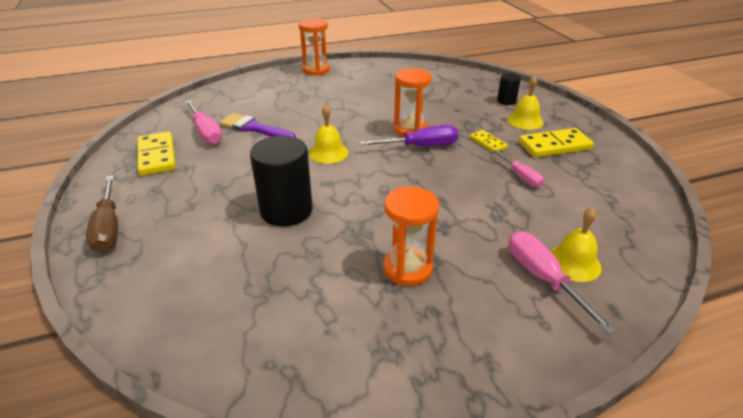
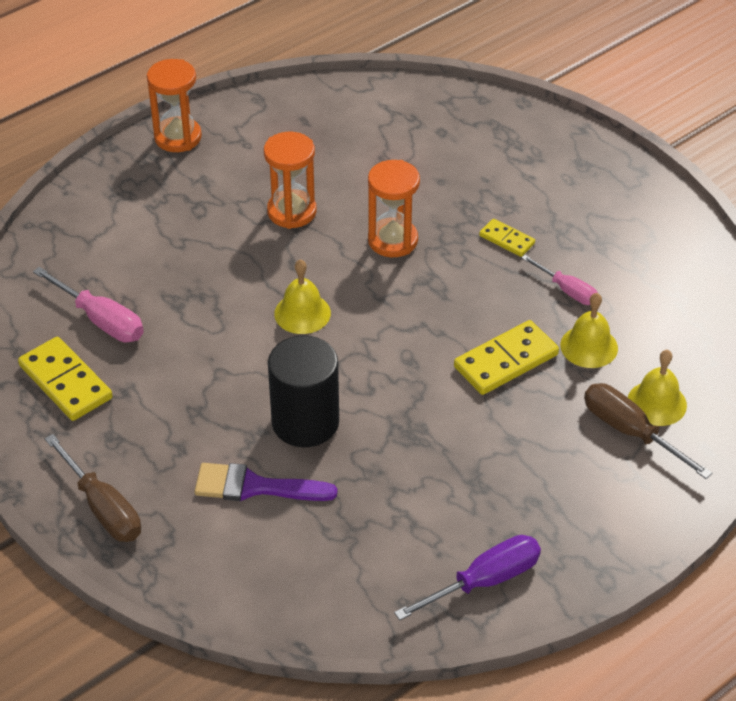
camera: 20 degrees left, 10 degrees up
purple brush [220,113,296,138] -> purple brush moved to [194,463,338,501]
purple screwdriver [360,125,458,146] -> purple screwdriver moved to [394,535,541,620]
orange hourglass [383,187,439,286] -> orange hourglass moved to [264,132,317,229]
black cylinder [497,73,521,105] -> none
yellow bell [507,76,544,130] -> yellow bell moved to [560,293,618,368]
pink screwdriver [509,231,617,335] -> brown screwdriver [584,383,712,479]
yellow domino [519,128,594,157] -> yellow domino moved to [454,320,559,395]

